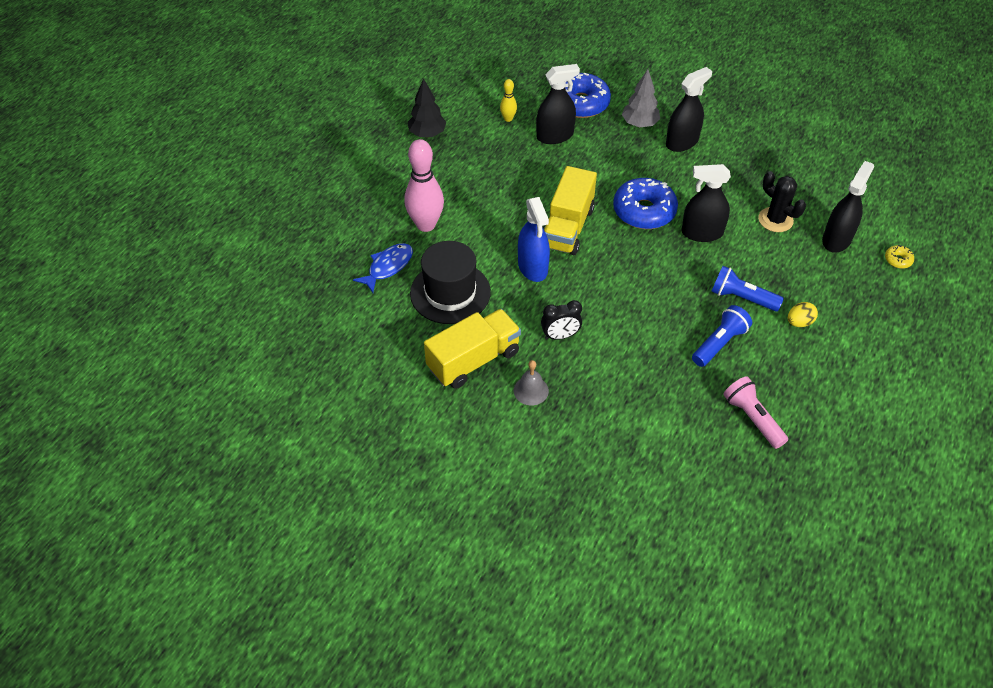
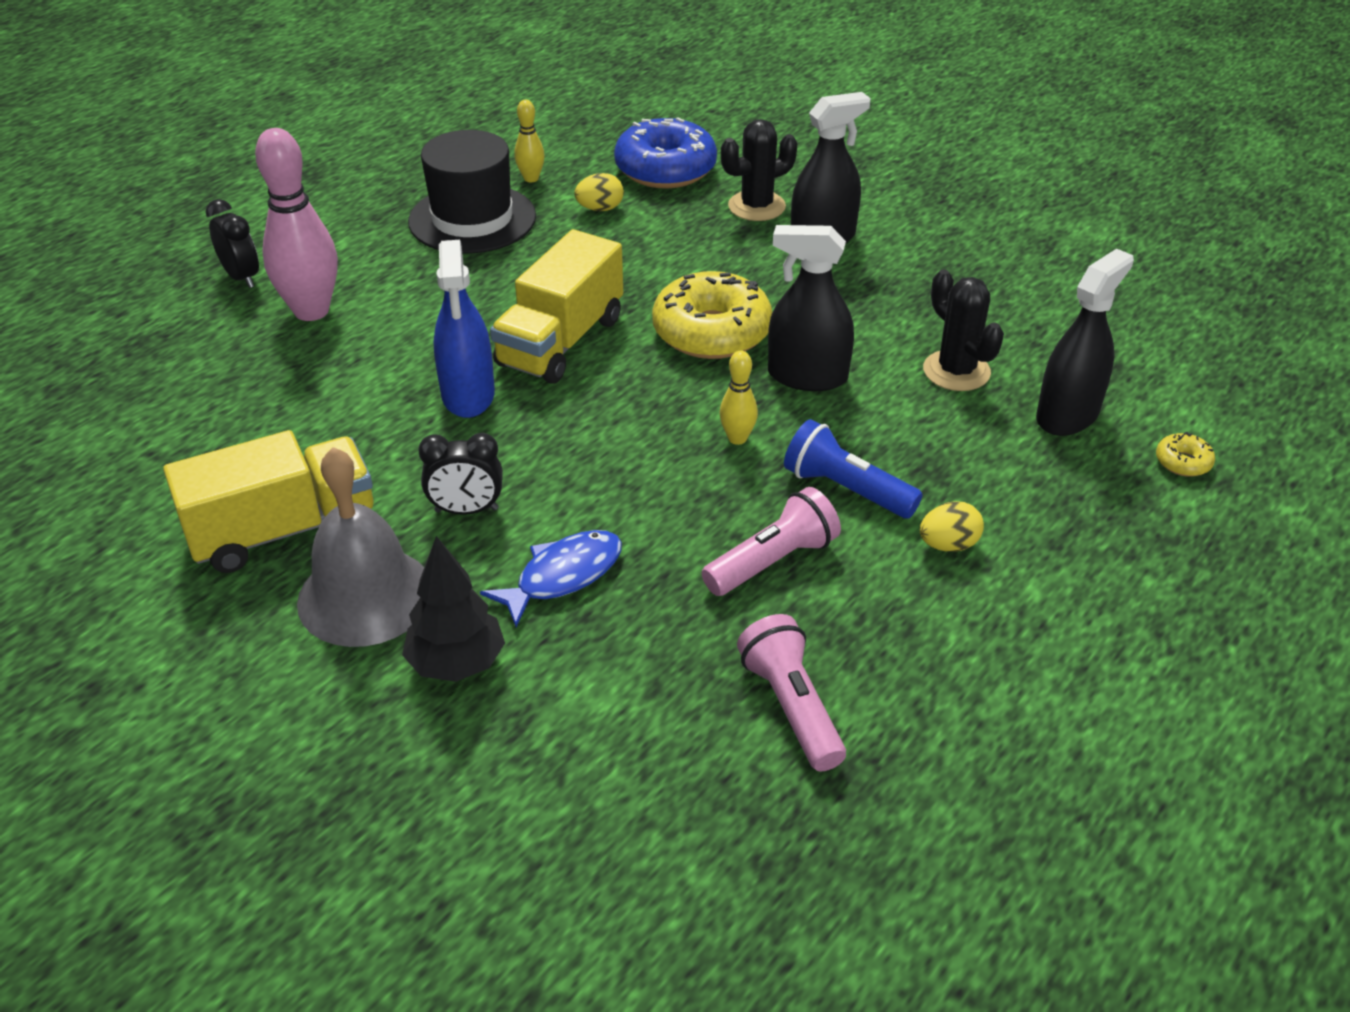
camera: 10 degrees right, 10 degrees down
blue fish [353,243,413,293] -> blue fish moved to [480,530,622,627]
black tree [408,78,446,137] -> black tree moved to [402,536,505,682]
black hat [410,241,491,324] -> black hat moved to [408,130,536,254]
grey bell [514,360,549,405] -> grey bell [297,447,424,647], size x1.90
black spray bottle [536,64,580,144] -> yellow egg [574,173,624,211]
blue donut [613,178,678,229] -> yellow donut [652,271,773,359]
grey tree [622,69,660,127] -> black cactus [721,119,797,221]
blue flashlight [692,305,752,367] -> pink flashlight [702,487,841,596]
none -> black clock [206,199,259,288]
none -> yellow bowling pin [719,350,758,445]

